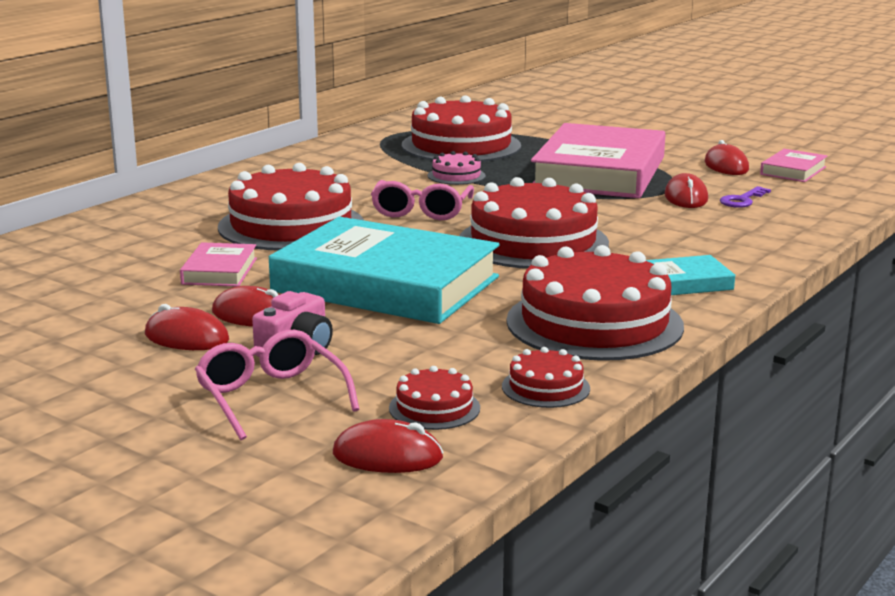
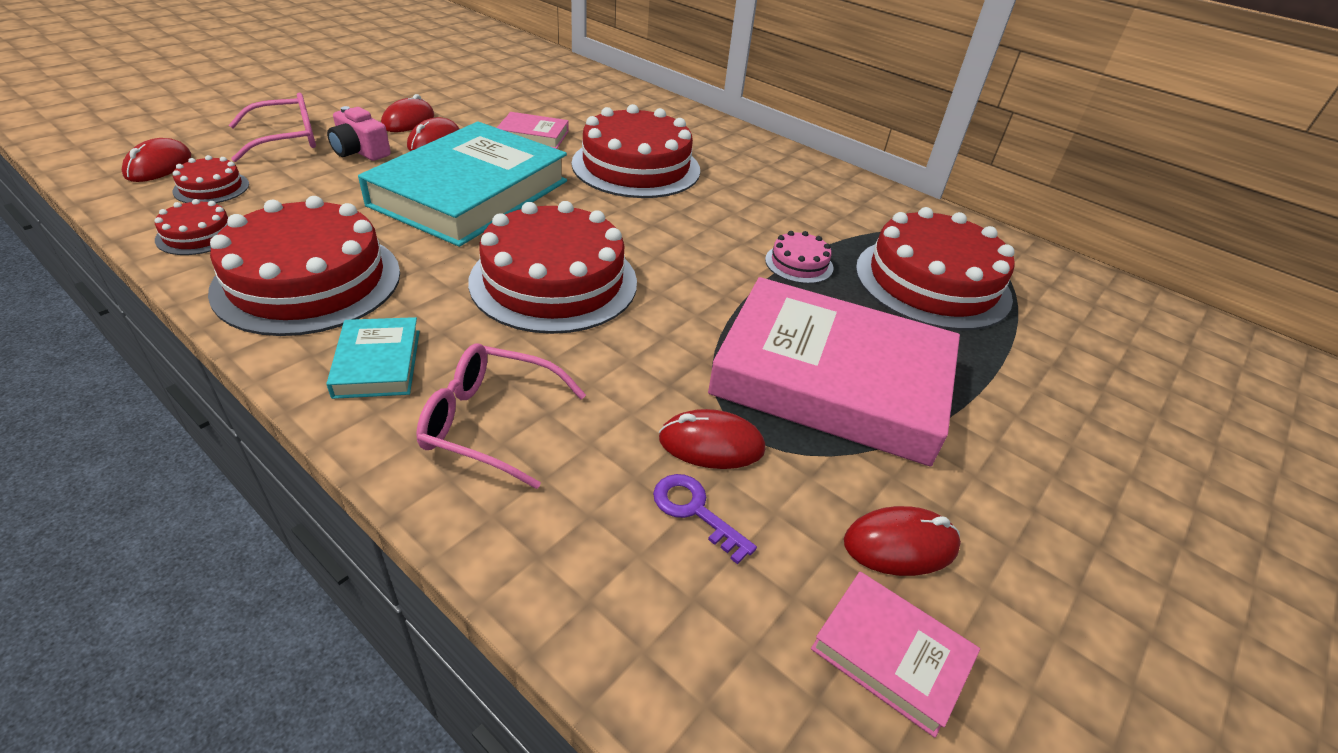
camera: 90 degrees right, 20 degrees up
pink glasses [371,180,474,220] -> pink glasses moved to [416,343,586,489]

